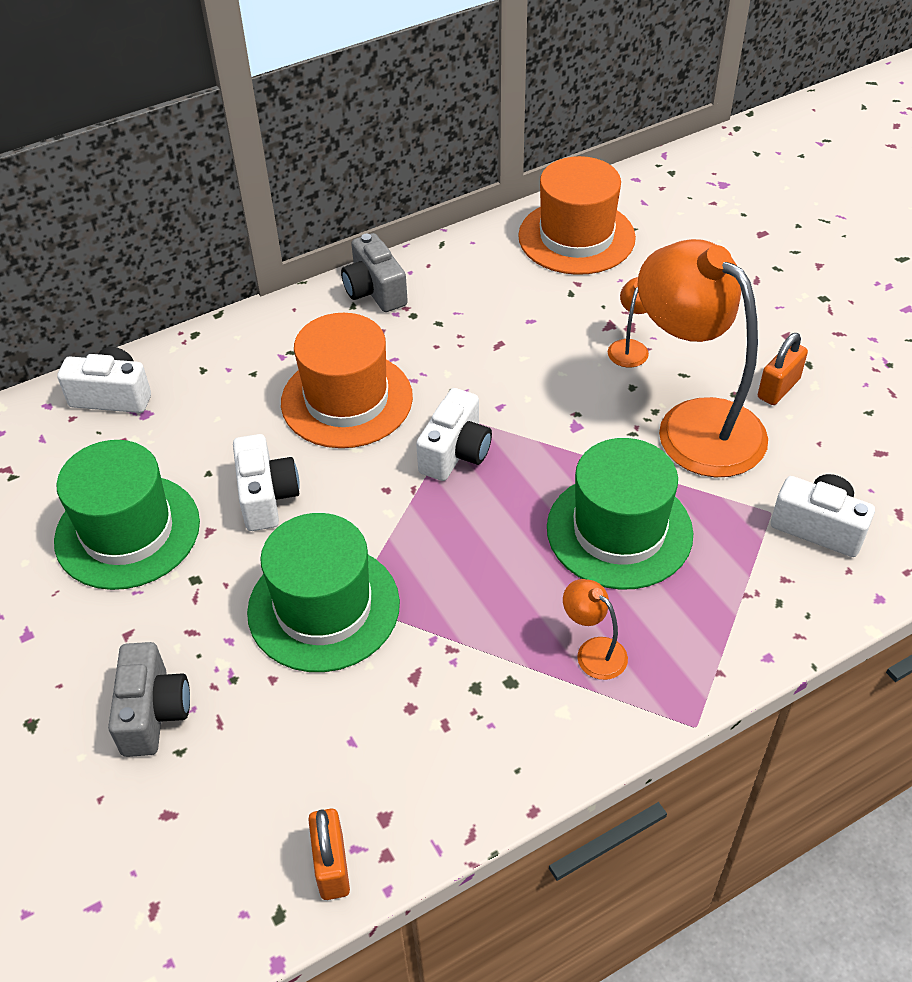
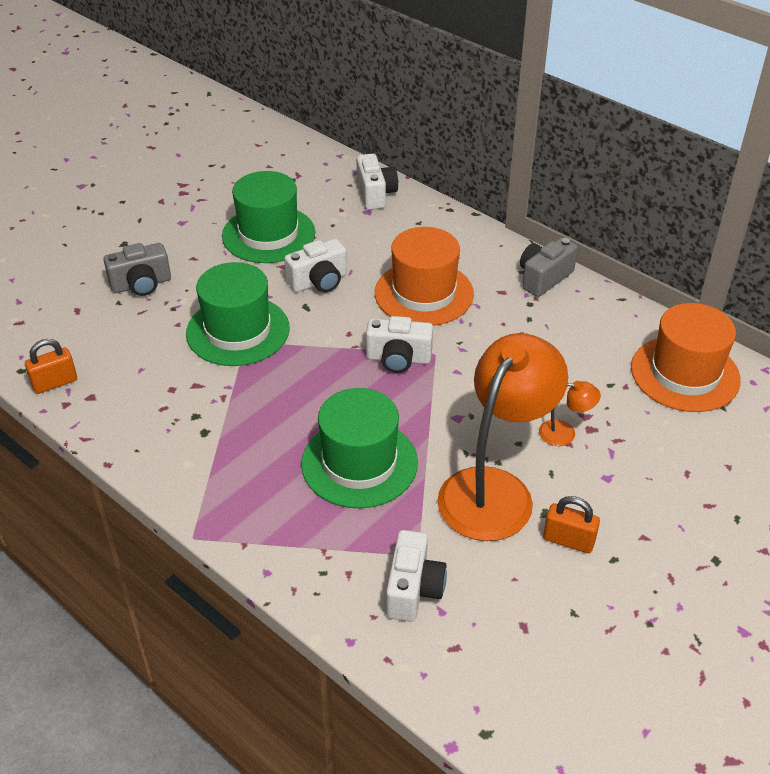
camera: 70 degrees right, 5 degrees down
orange lamp [563,579,628,680] -> none

